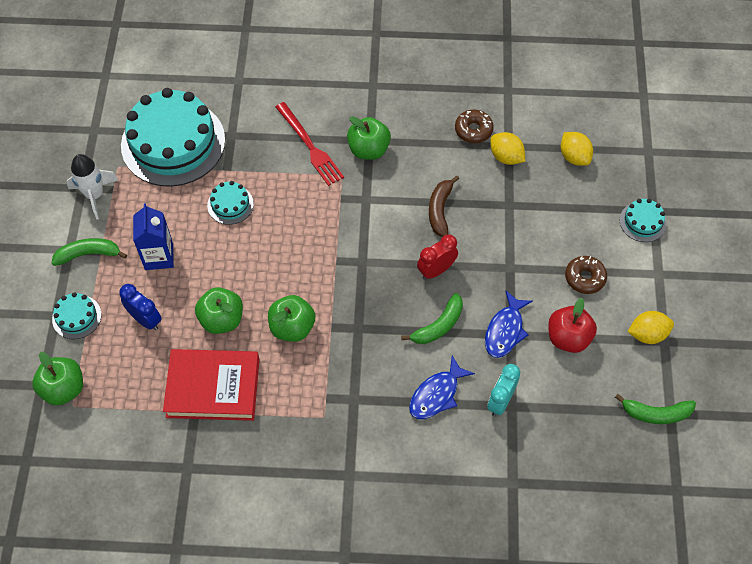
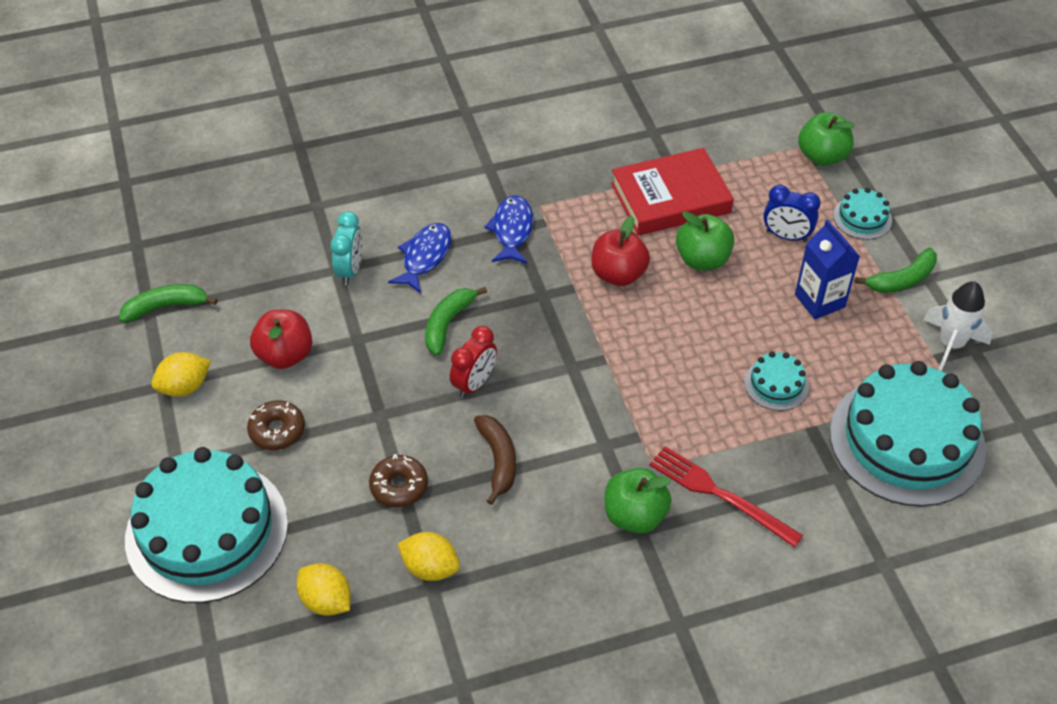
camera: 160 degrees right, 10 degrees down
green apple [268,295,315,342] -> red apple [591,216,650,286]
brown donut [455,110,494,143] -> brown donut moved to [369,454,428,508]
blue fish [485,291,533,358] -> blue fish moved to [484,195,533,264]
turquoise cake [620,198,667,242] -> turquoise cake [125,447,288,603], size x2.32

